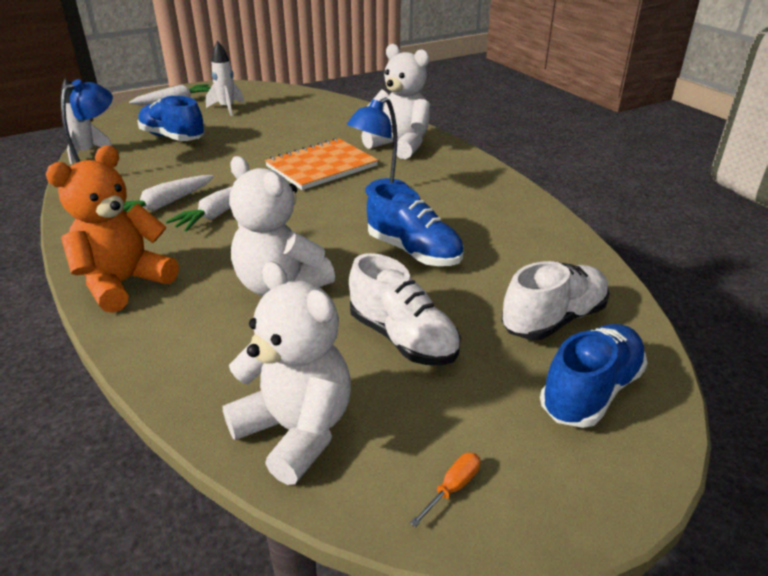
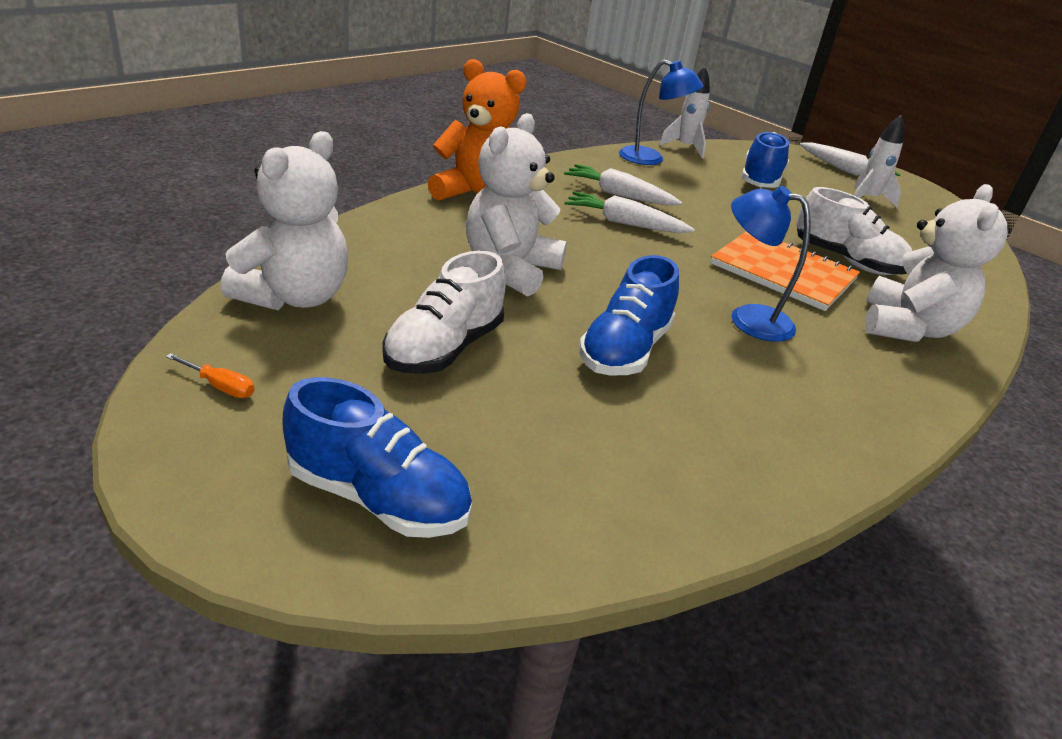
camera: 70 degrees right, 0 degrees up
white shoe [501,261,609,340] -> white shoe moved to [796,187,912,275]

